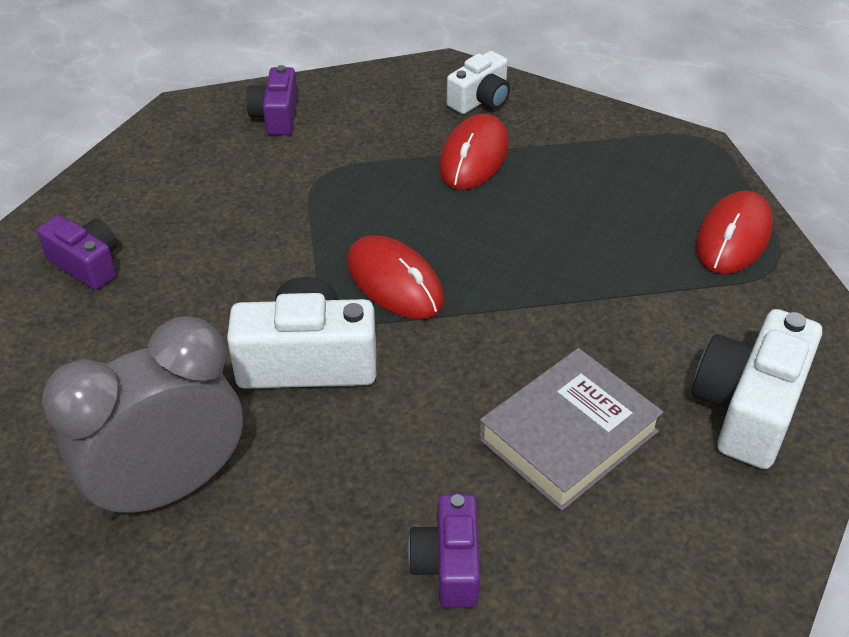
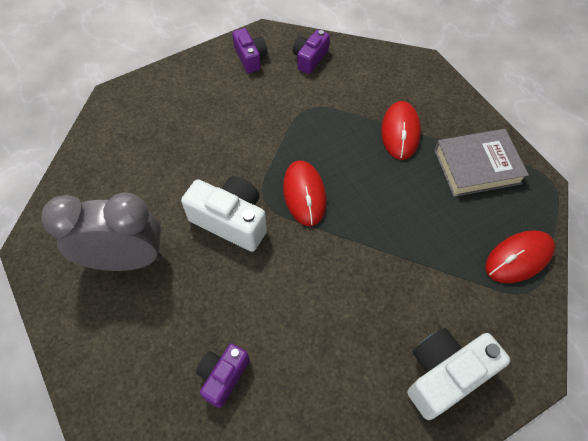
camera: 30 degrees right, 15 degrees up
purple camera [37,215,117,290] -> purple camera moved to [232,28,267,73]
red mouse [439,114,509,190] -> red mouse turned 45 degrees counterclockwise [381,101,421,160]
white camera [447,51,510,114] -> none
grey book [479,348,664,511] -> grey book moved to [434,129,529,197]

